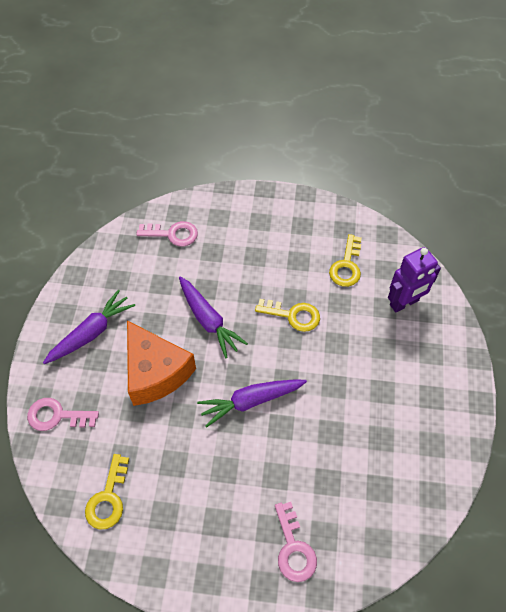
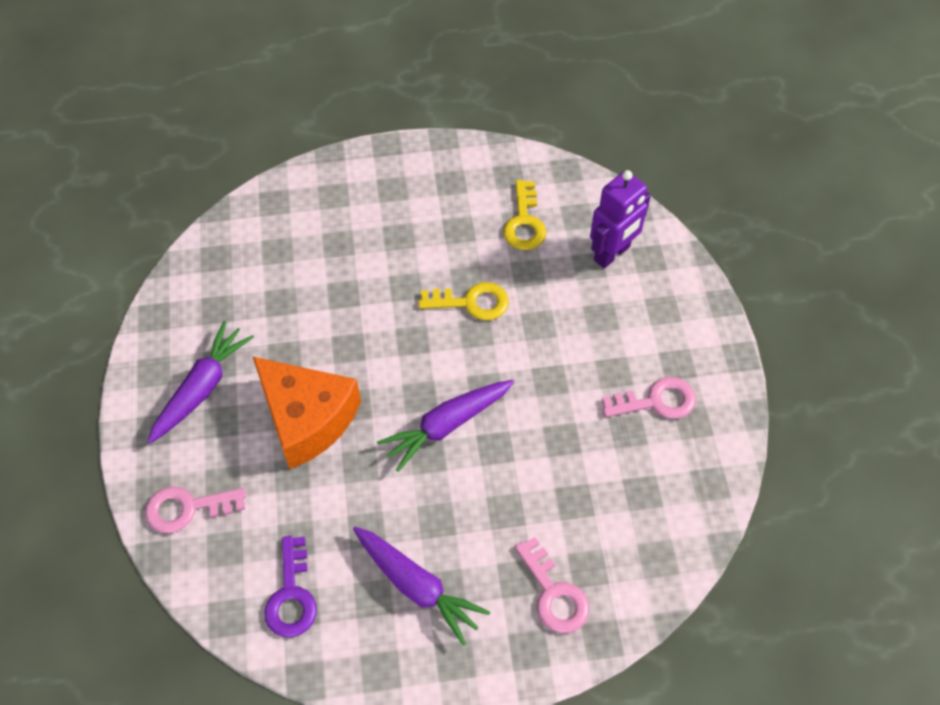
camera: 15 degrees left, 0 degrees up
yellow key [85,454,129,529] -> purple key [264,536,317,637]
pink key [136,221,198,246] -> pink key moved to [602,377,696,419]
purple carrot [179,277,248,358] -> purple carrot moved to [353,527,490,646]

